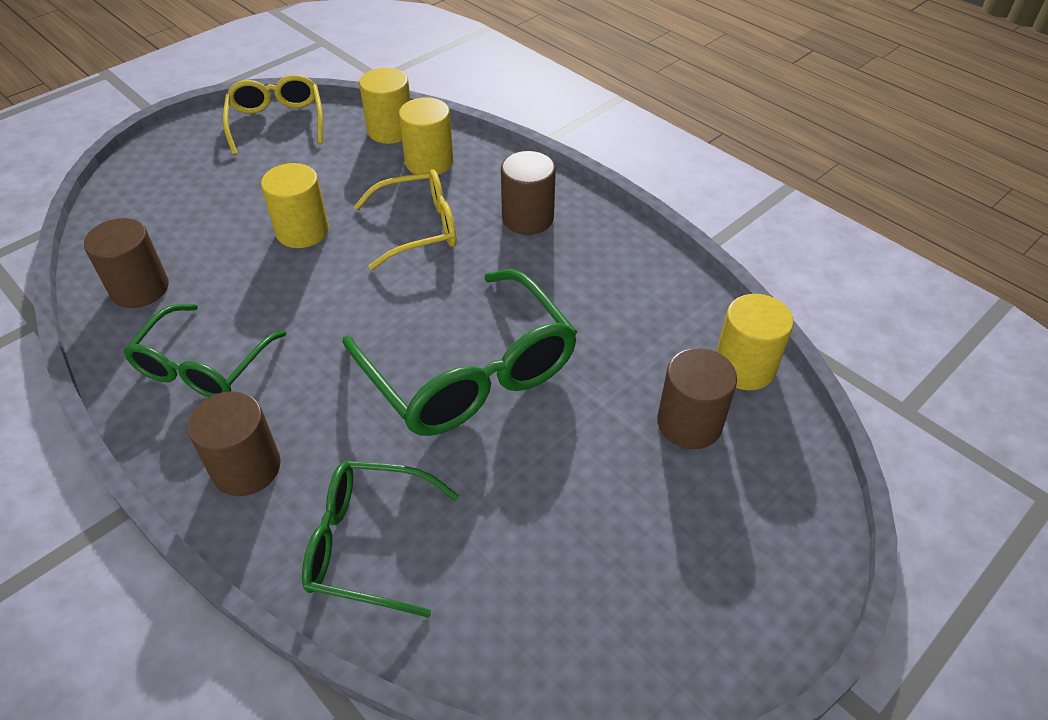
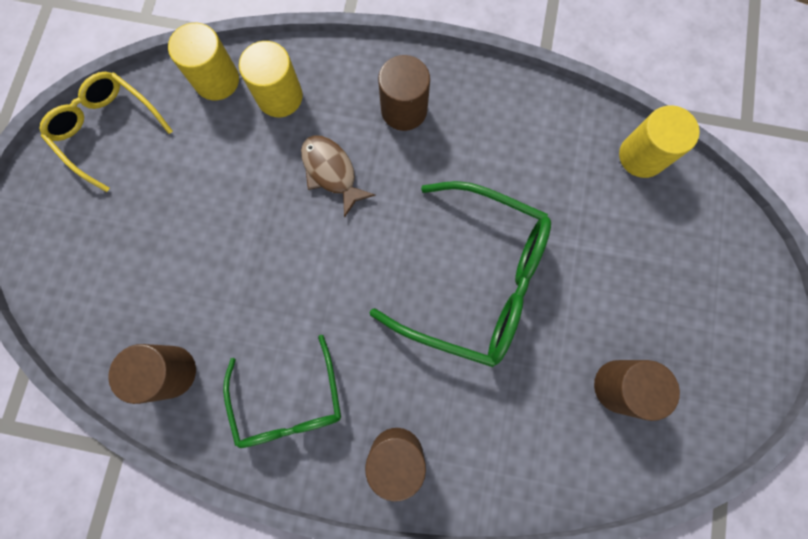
camera: 35 degrees left, 30 degrees up
yellow cylinder [261,163,329,248] -> none
green glasses [302,461,459,618] -> none
yellow glasses [354,170,457,270] -> brown fish [301,135,375,218]
brown cylinder [657,348,737,449] -> brown cylinder moved to [594,360,680,421]

